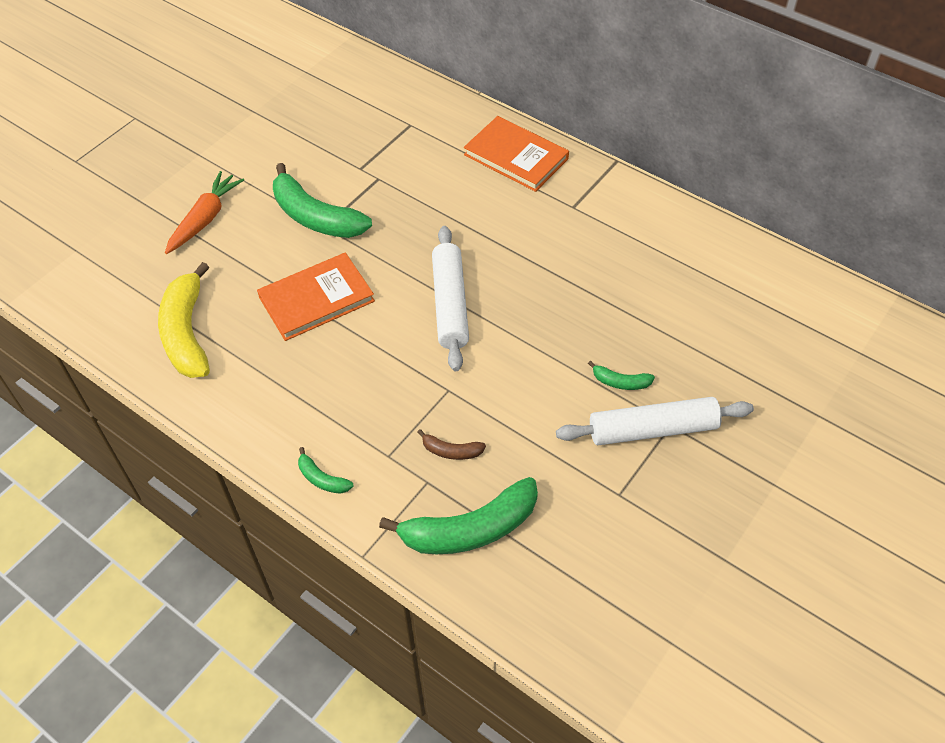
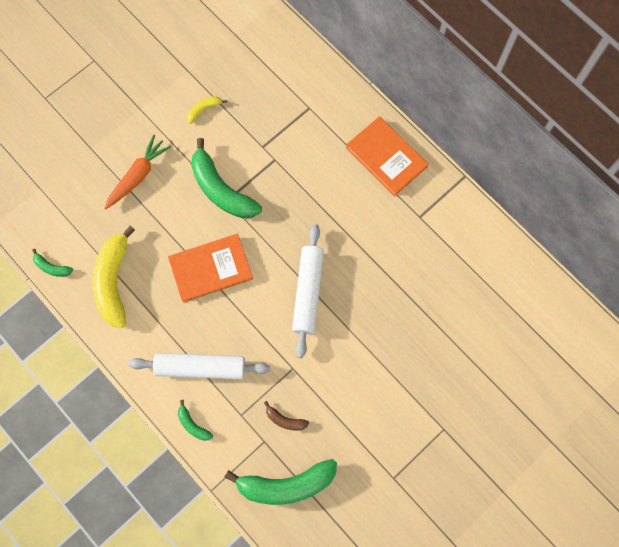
camera: 10 degrees right, 20 degrees up
white rolling pin [556,397,754,445] -> white rolling pin moved to [128,353,270,379]
green banana [588,361,655,390] -> green banana moved to [32,249,73,277]
none -> yellow banana [187,96,227,124]

